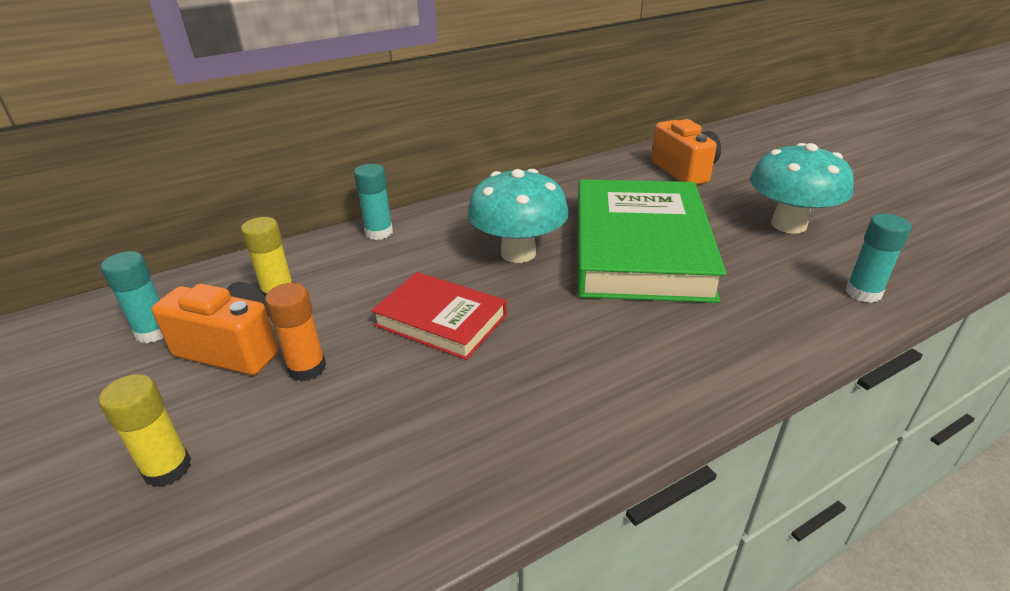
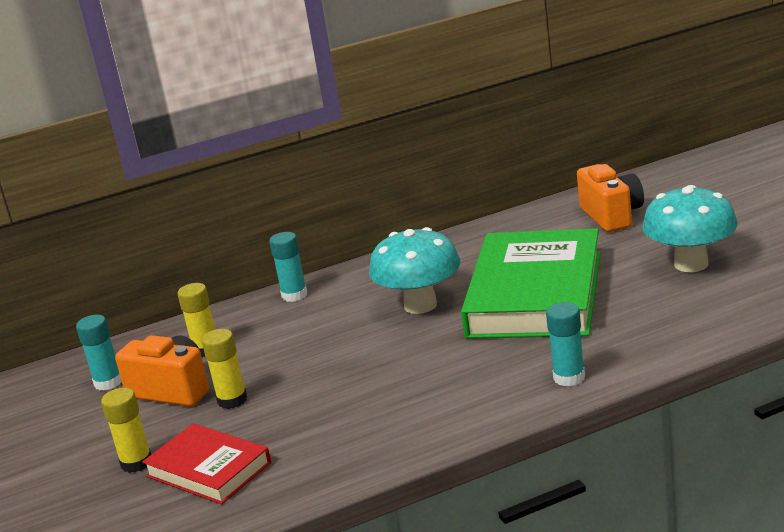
camera: 10 degrees right, 10 degrees down
orange glue stick [265,283,326,381] -> yellow glue stick [202,329,247,409]
red book [371,272,507,360] -> red book moved to [142,423,271,504]
turquoise glue stick [845,214,912,303] -> turquoise glue stick moved to [546,302,585,386]

